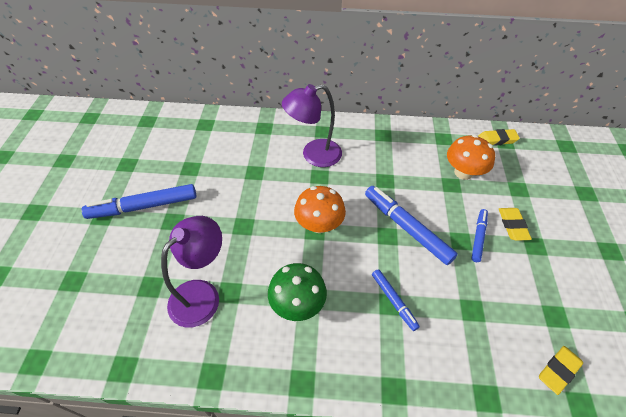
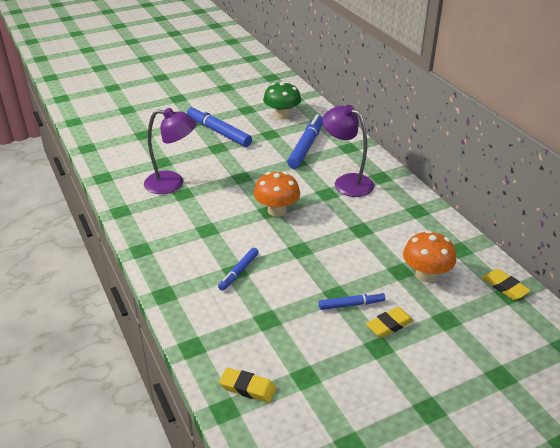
camera: 60 degrees right, 15 degrees down
green mushroom [268,263,327,321] -> green mushroom moved to [263,82,301,119]
blue marker [365,186,458,265] -> blue marker moved to [287,114,323,169]

